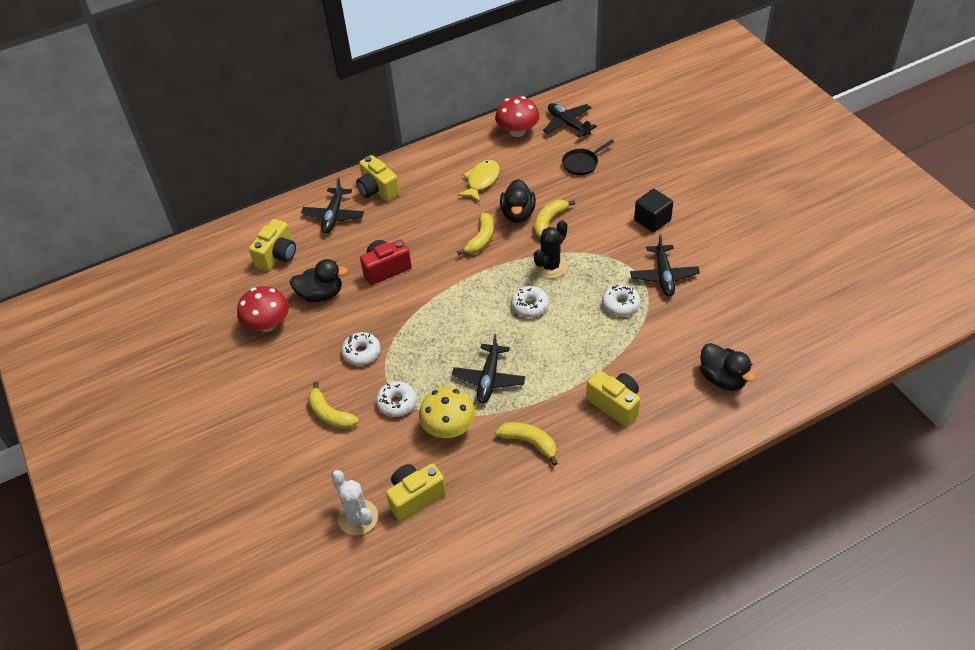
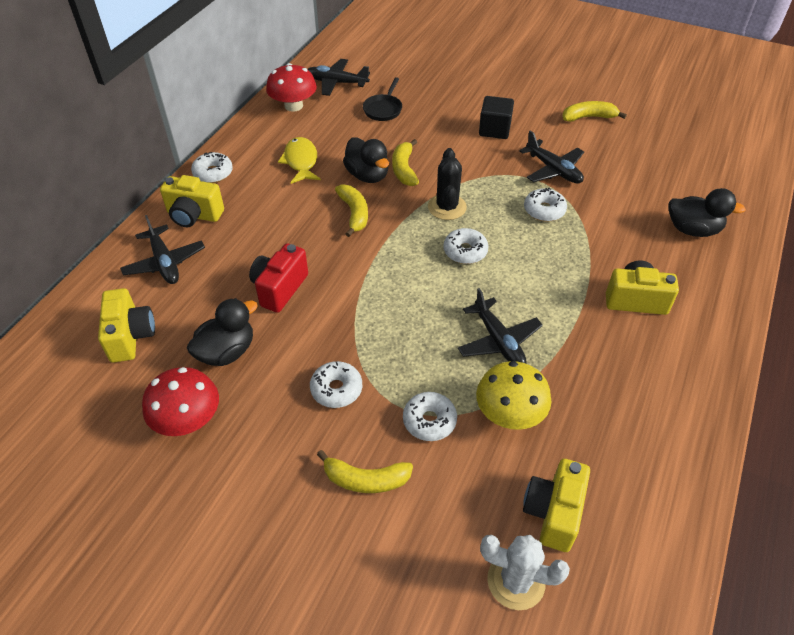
camera: 40 degrees left, 0 degrees up
yellow banana [495,422,558,466] -> yellow banana moved to [562,101,627,122]
none -> white donut [191,152,233,183]

